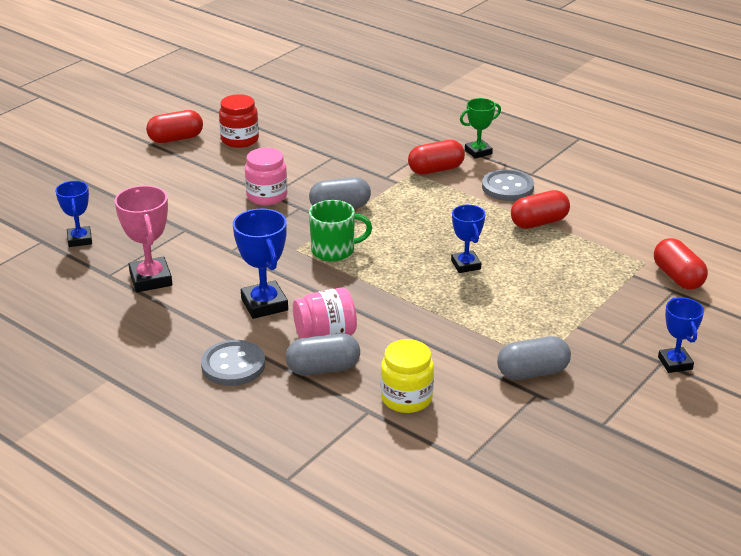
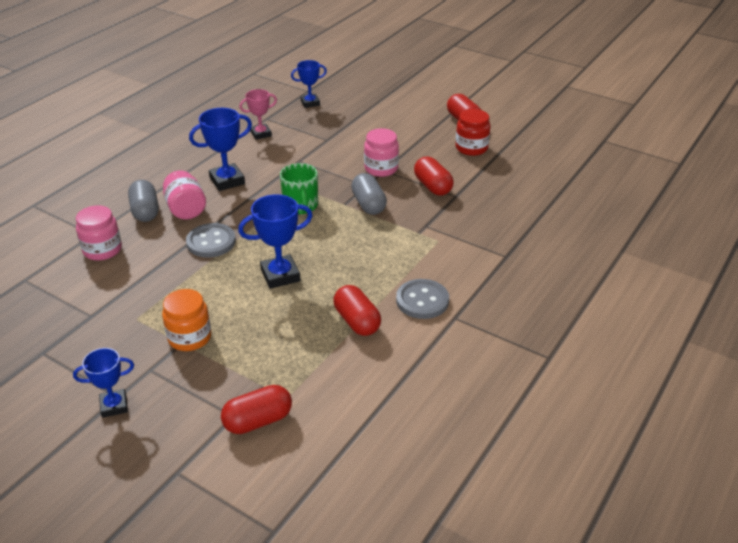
camera: 85 degrees right, 5 degrees up
pink trophy [115,186,172,292] -> pink trophy [239,89,277,140], size x0.66
grey button [201,340,265,386] -> grey button moved to [186,223,236,258]
yellow jar [381,339,434,413] -> pink jar [76,205,122,261]
red capsule [408,140,465,175] -> red capsule moved to [414,156,454,196]
blue trophy [451,205,485,273] -> blue trophy [238,194,313,289], size x1.52
green trophy [460,98,501,158] -> none
grey capsule [497,336,571,380] -> none
none -> orange jar [162,289,211,351]

